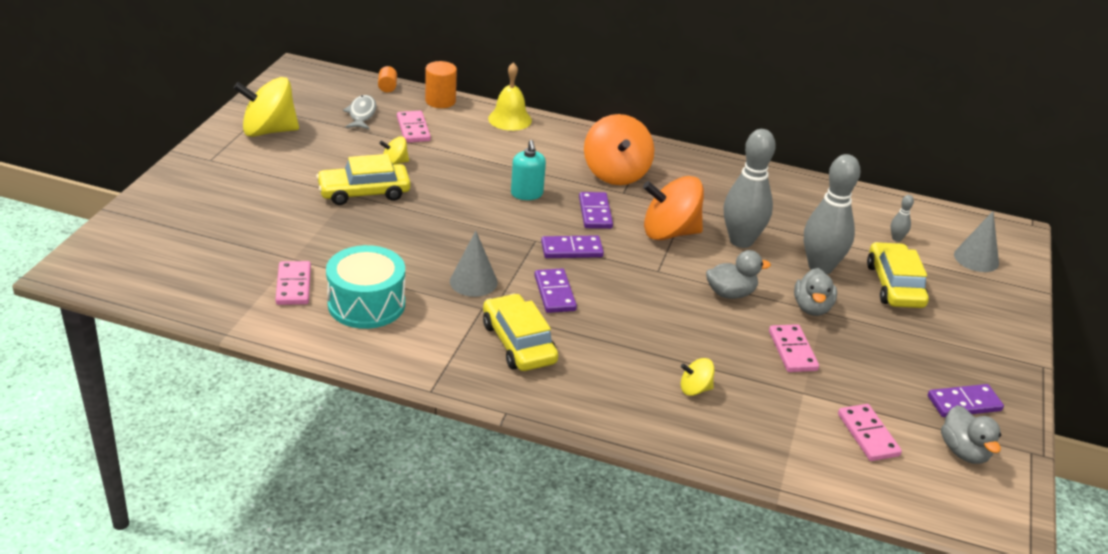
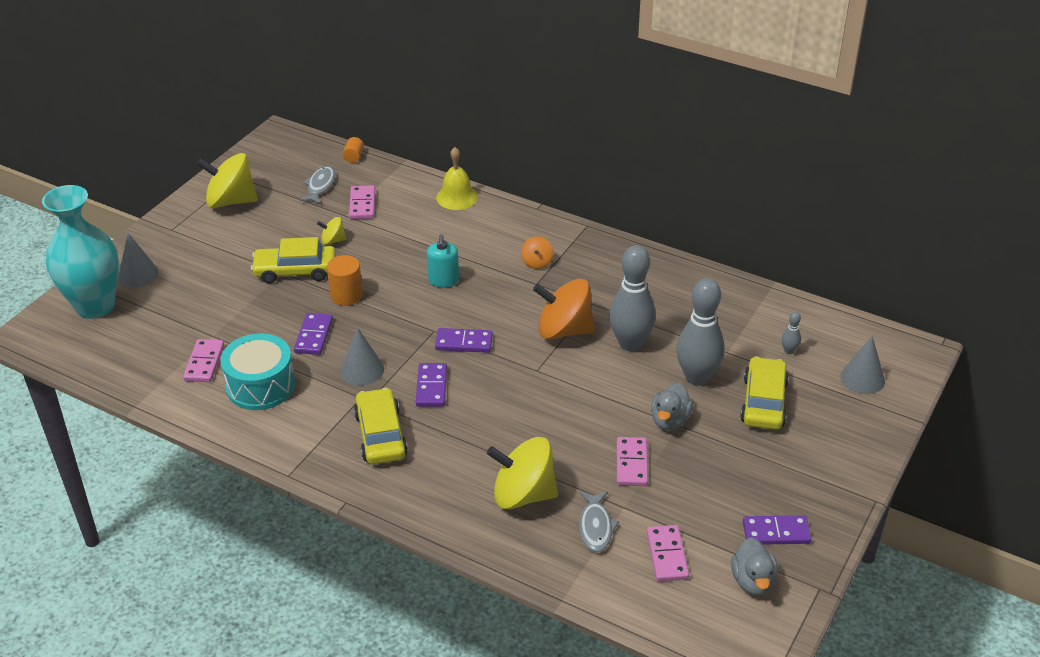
camera: 15 degrees right, 5 degrees up
orange cylinder [425,61,457,108] -> orange cylinder moved to [327,255,363,306]
purple domino [579,192,613,229] -> purple domino moved to [294,313,333,355]
orange spinning top [584,114,654,185] -> orange spinning top [521,236,554,269], size x0.48
yellow spinning top [681,358,715,396] -> yellow spinning top [487,437,558,509], size x2.10
grey duck [706,250,771,299] -> none
none -> turquoise vase [42,185,119,319]
none -> grey cone [118,233,159,288]
none -> grey fish [579,491,619,552]

